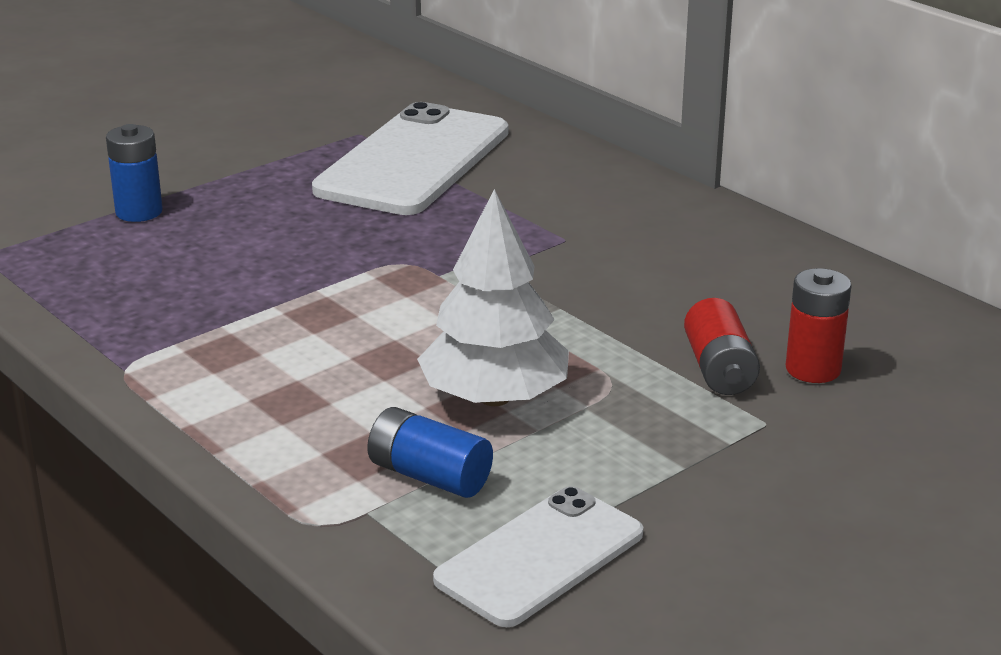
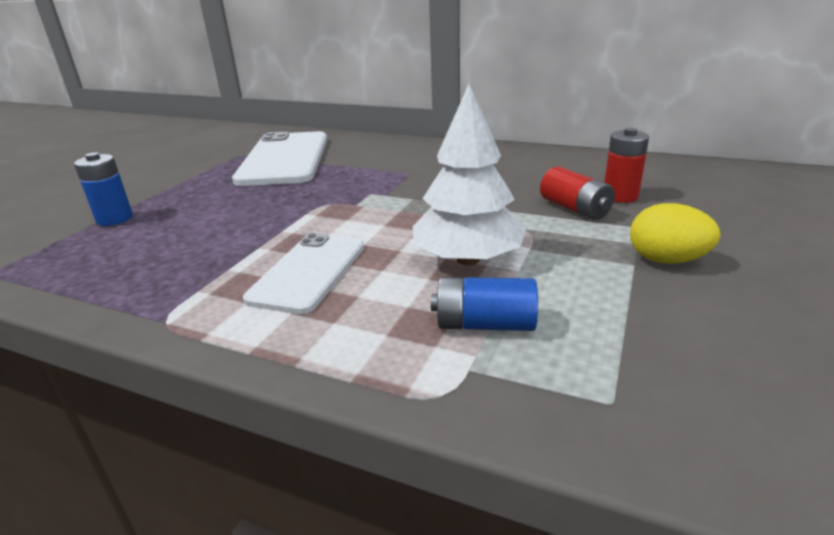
camera: 25 degrees left, 0 degrees up
white phone [433,486,643,627] -> white phone moved to [243,233,365,314]
none -> yellow egg [630,203,721,264]

